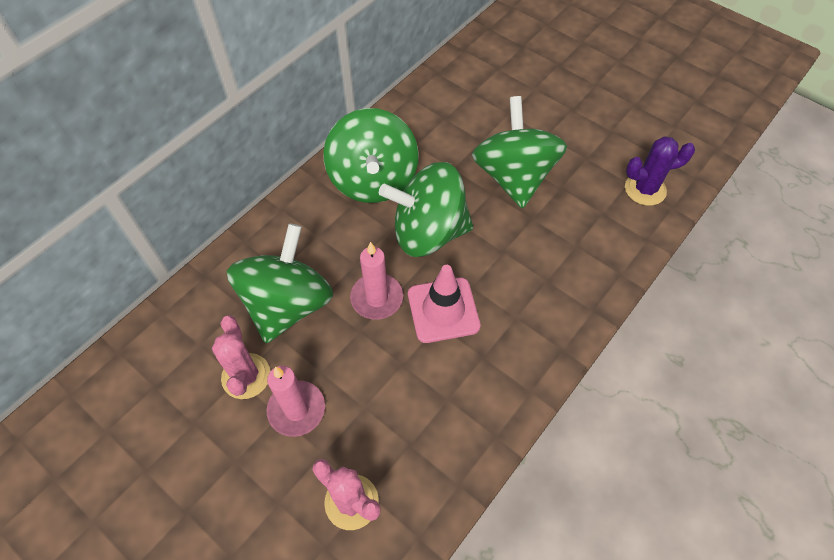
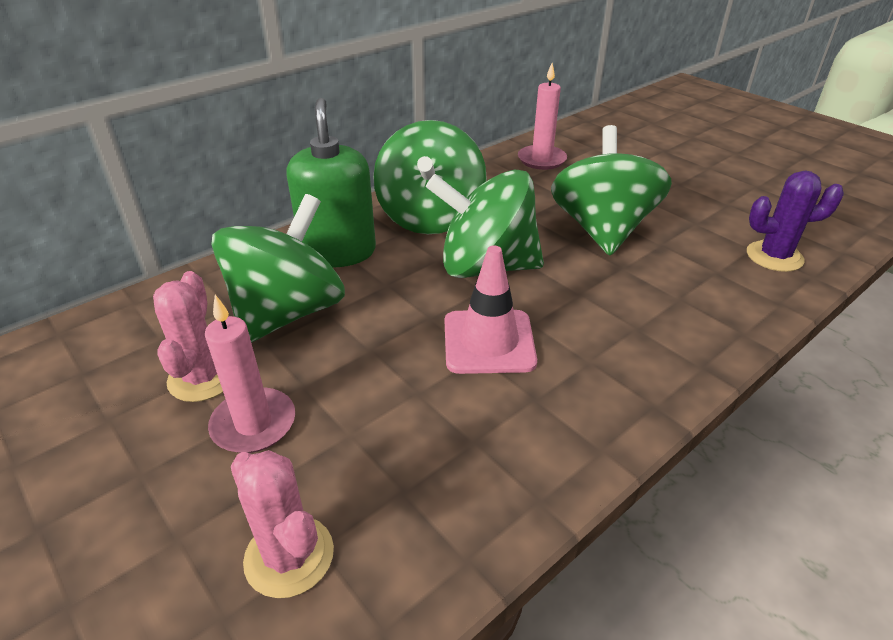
camera: 10 degrees right, 20 degrees down
pink candle [350,242,403,320] -> pink candle moved to [518,63,567,170]
none -> green soap dispenser [286,98,376,267]

